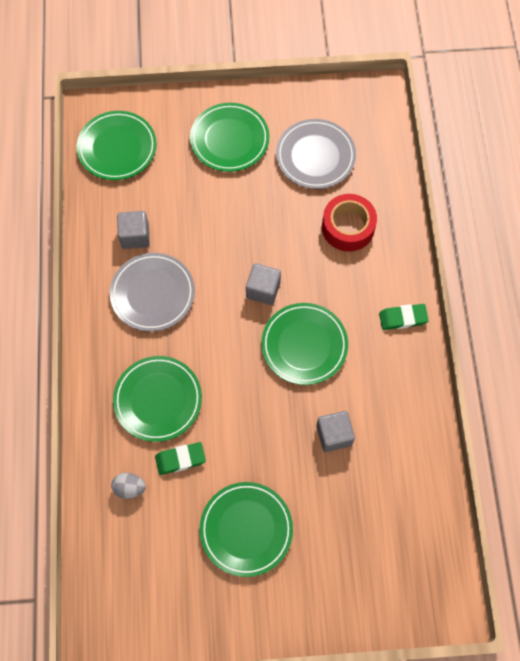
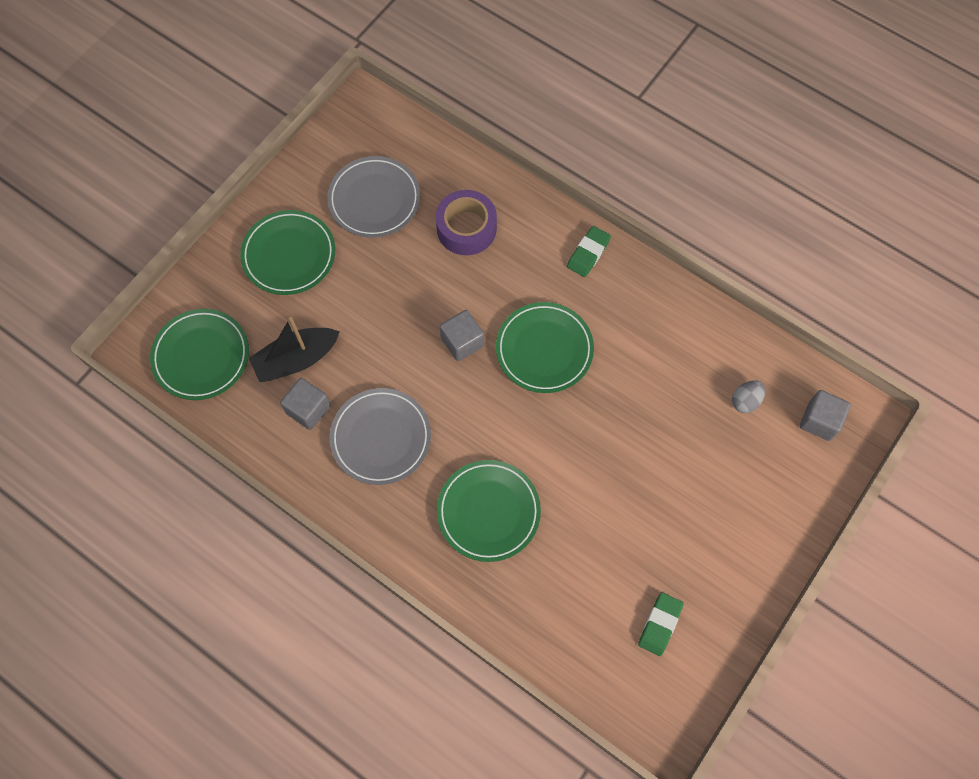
camera: 50 degrees left, 0 degrees up
grey egg [111,473,146,499] -> grey egg moved to [732,380,765,413]
green eraser [155,442,206,475] -> green eraser moved to [638,592,684,656]
green plate [200,482,293,577] -> none
grey cube [316,411,355,452] -> grey cube moved to [800,390,851,441]
red tape [322,194,377,251] -> purple tape [435,190,497,255]
none -> black boat [249,317,340,382]

